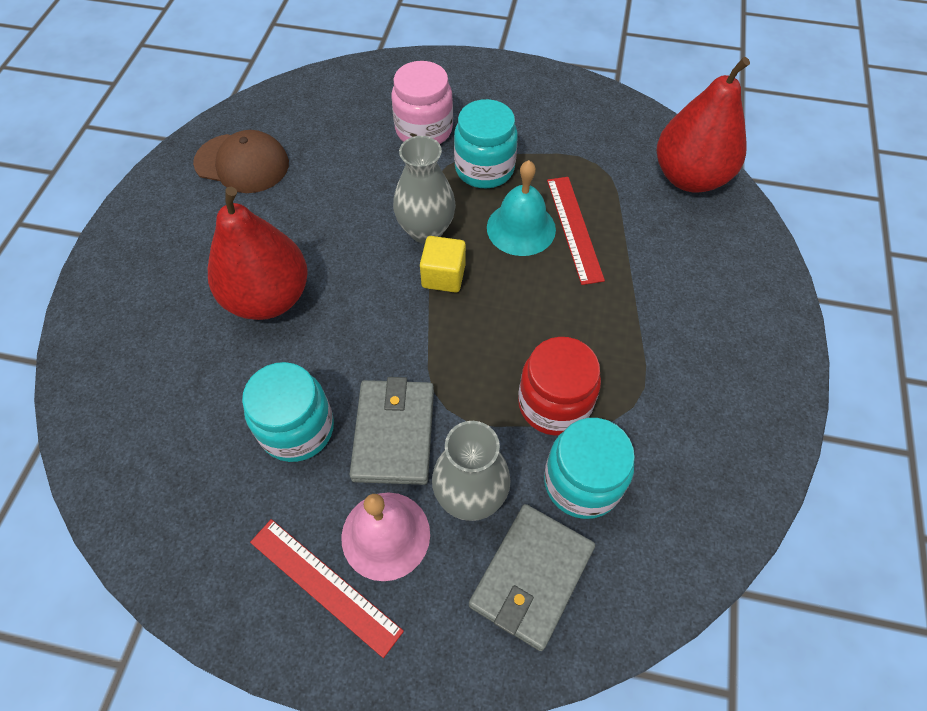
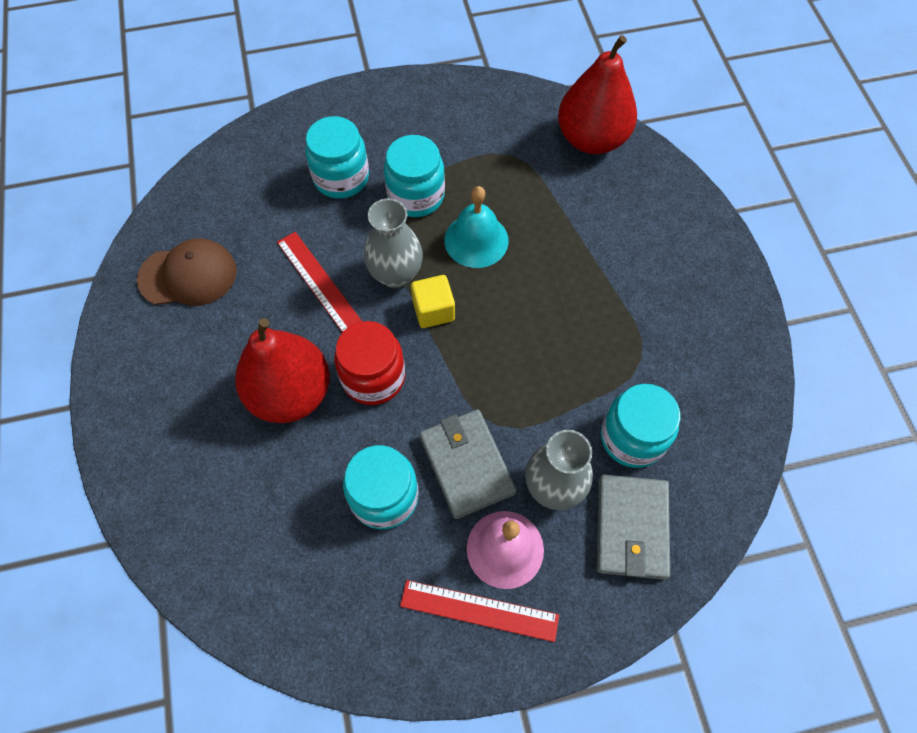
camera: 25 degrees left, 5 degrees up
pink jar [391,61,453,144] -> turquoise jar [305,116,369,199]
red jar [518,337,601,436] -> red jar moved to [334,321,405,405]
red ruler [547,177,605,285] -> red ruler moved to [277,232,362,333]

